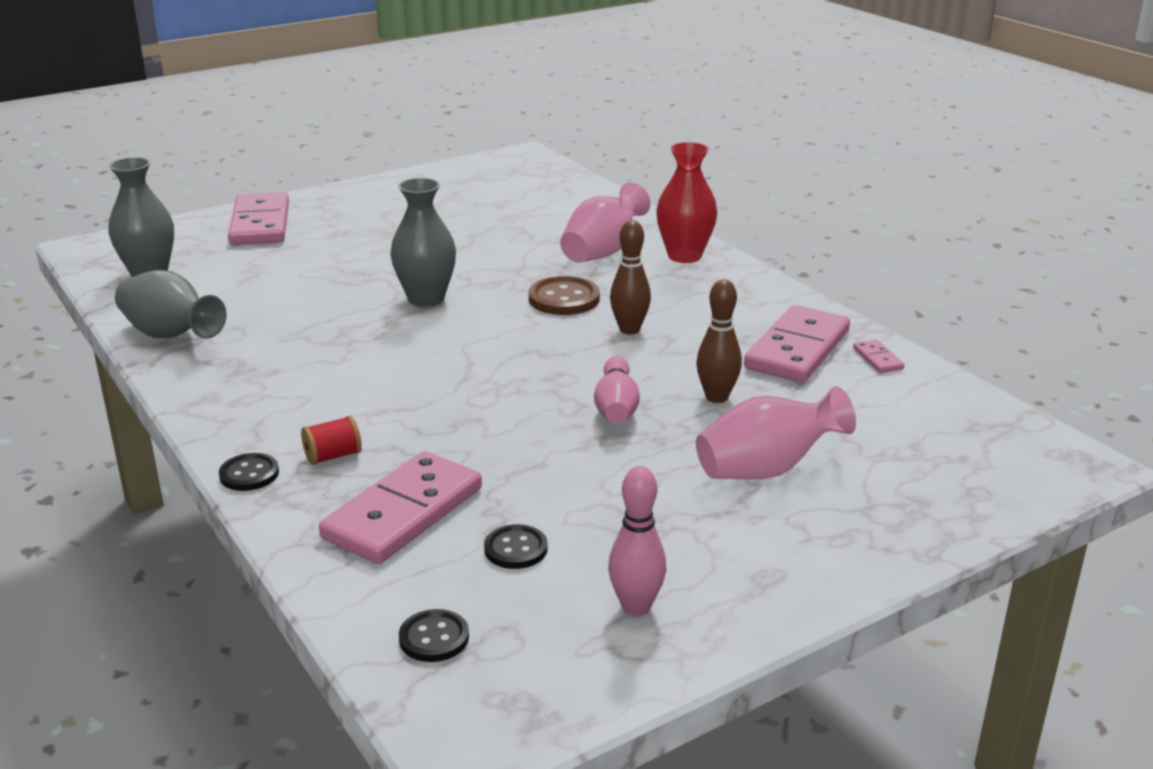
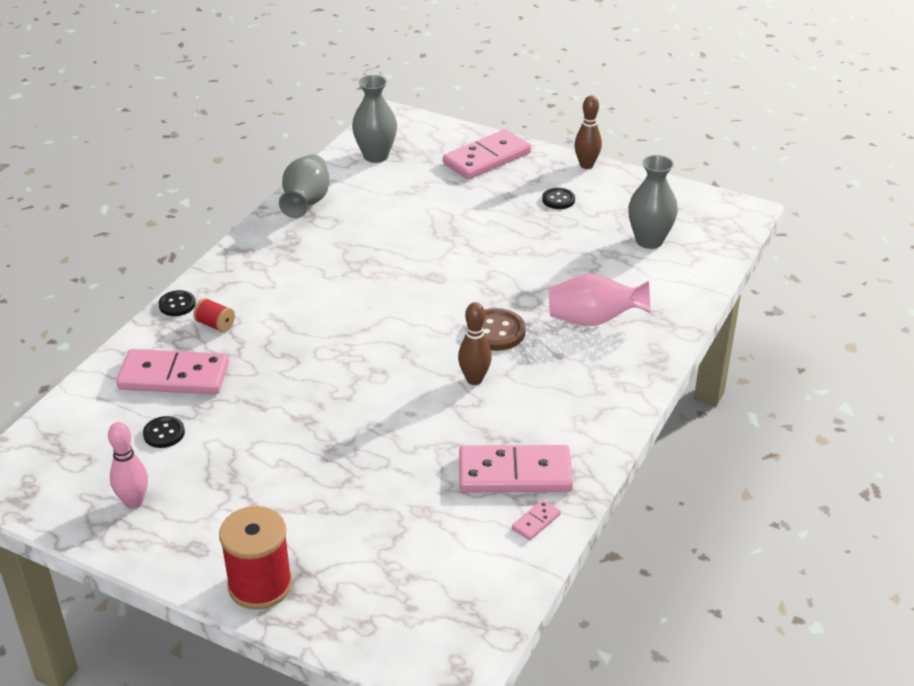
camera: 60 degrees right, 10 degrees up
grey vase [390,178,456,307] -> grey vase moved to [628,155,678,249]
black button [399,609,469,662] -> black button moved to [542,188,575,209]
pink bowling pin [594,356,640,423] -> none
red vase [656,142,717,263] -> none
brown bowling pin [696,279,742,403] -> brown bowling pin moved to [575,95,602,169]
pink vase [696,386,856,479] -> none
none -> red spool [219,506,292,610]

